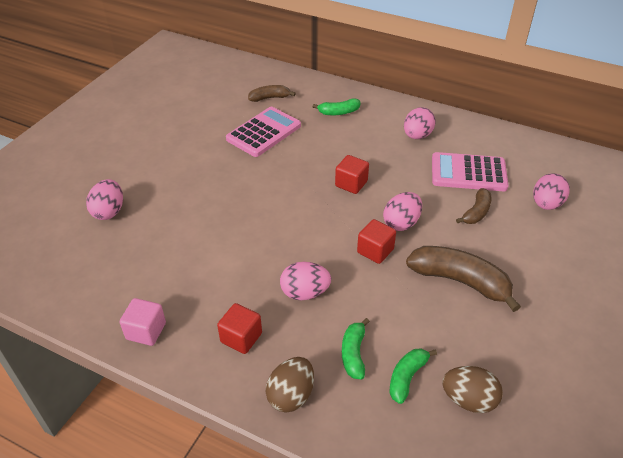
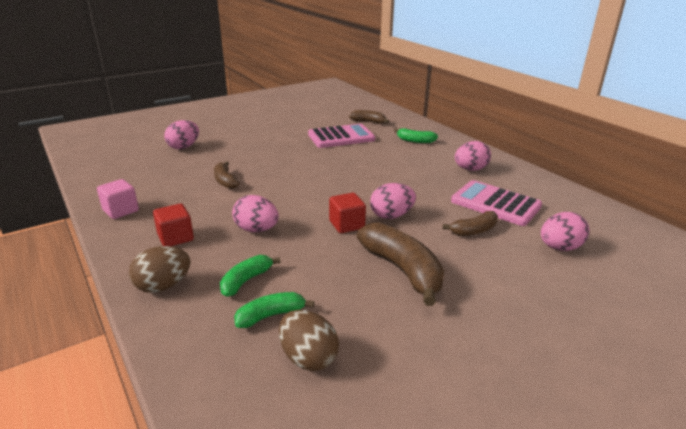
camera: 30 degrees right, 15 degrees down
red cube [335,155,369,194] -> none
none -> brown banana [214,161,239,189]

